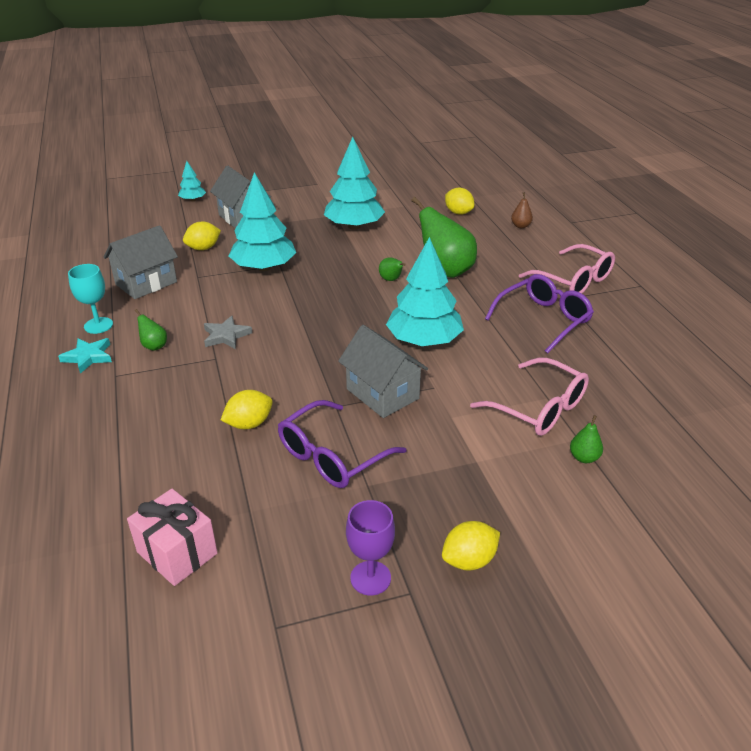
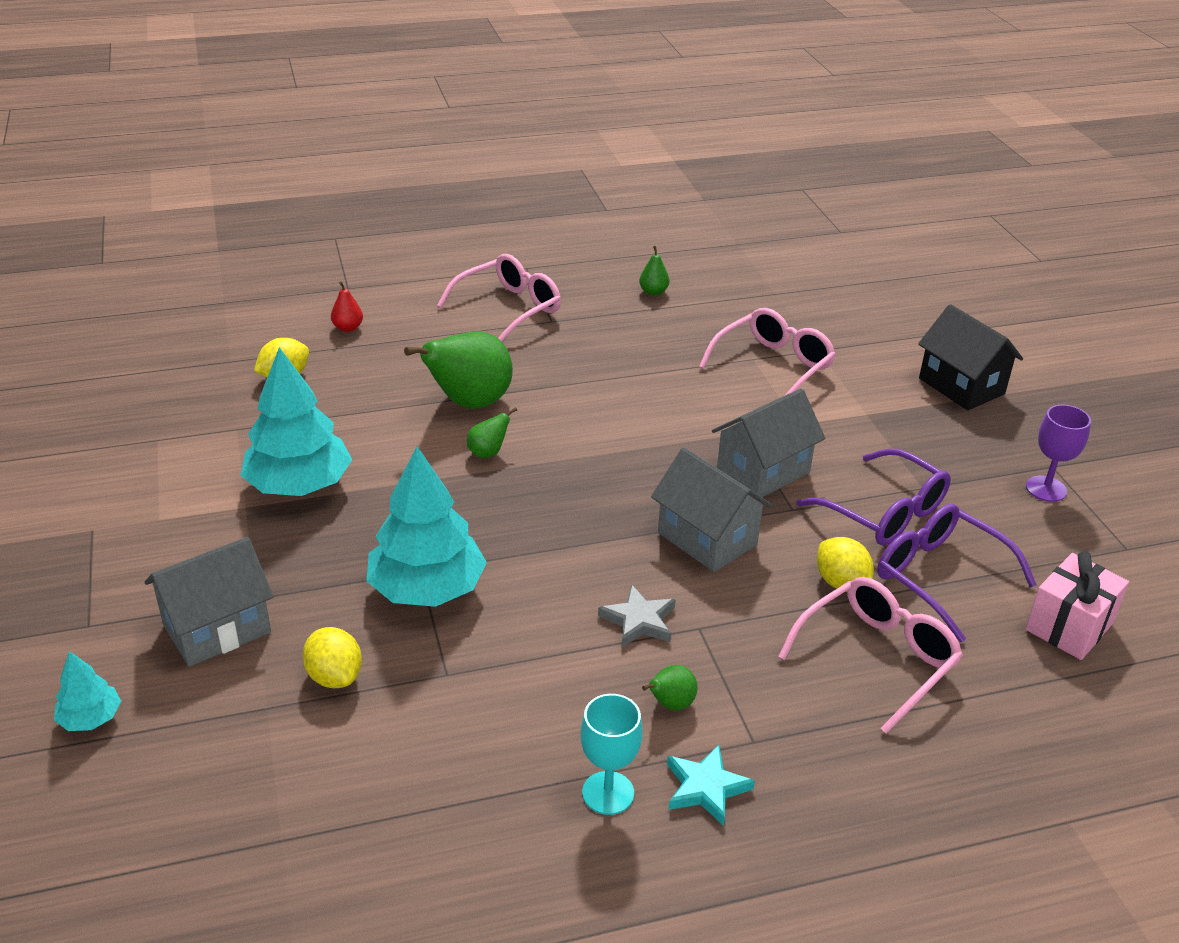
camera: 90 degrees left, 0 degrees up
grey house [104,225,178,299] -> grey house moved to [651,448,772,572]
turquoise tree [386,237,464,346] -> none
yellow lemon [442,521,500,570] -> none
purple glasses [485,274,594,354] -> purple glasses moved to [877,504,1037,642]
brown pear [511,192,533,228] -> red pear [331,281,363,332]
green pear [570,415,603,463] -> green pear moved to [639,246,669,296]
none -> pink glasses [778,577,963,734]
none -> black house [918,304,1023,410]

